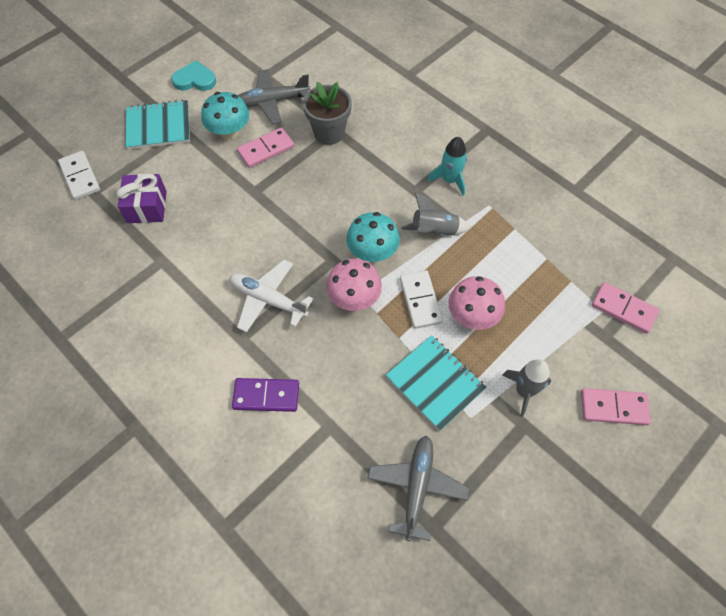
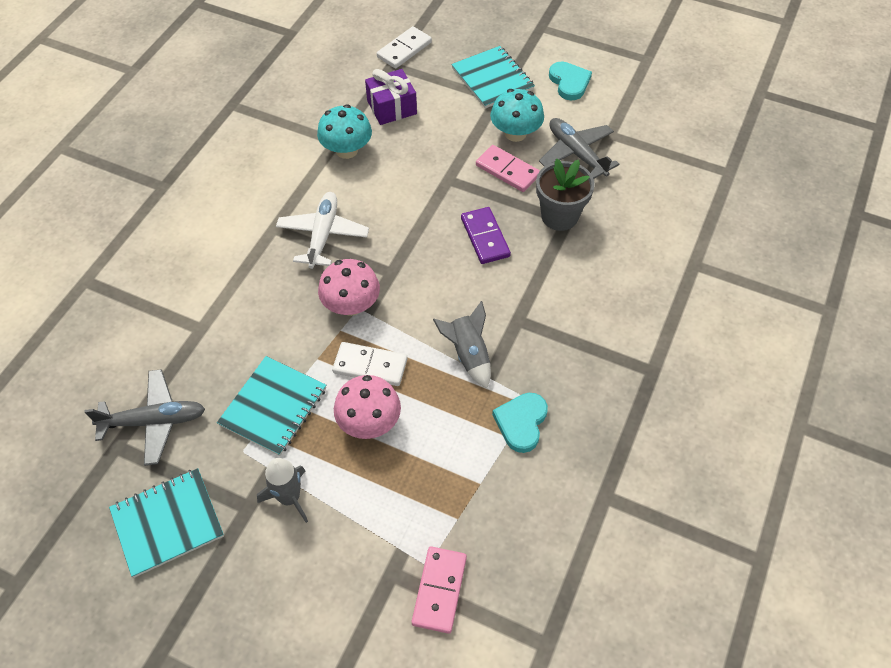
camera: 70 degrees right, 5 degrees down
purple domino [232,378,299,412] -> purple domino moved to [461,207,511,264]
turquoise mushroom [346,212,400,262] -> turquoise mushroom moved to [317,104,372,159]
white domino [400,270,443,329] -> white domino turned 45 degrees clockwise [332,342,407,386]
turquoise rocket [428,137,467,196] -> none
pink domino [581,388,651,425] -> none
none -> turquoise notebook [109,468,224,578]
none -> turquoise heart [492,393,548,453]

